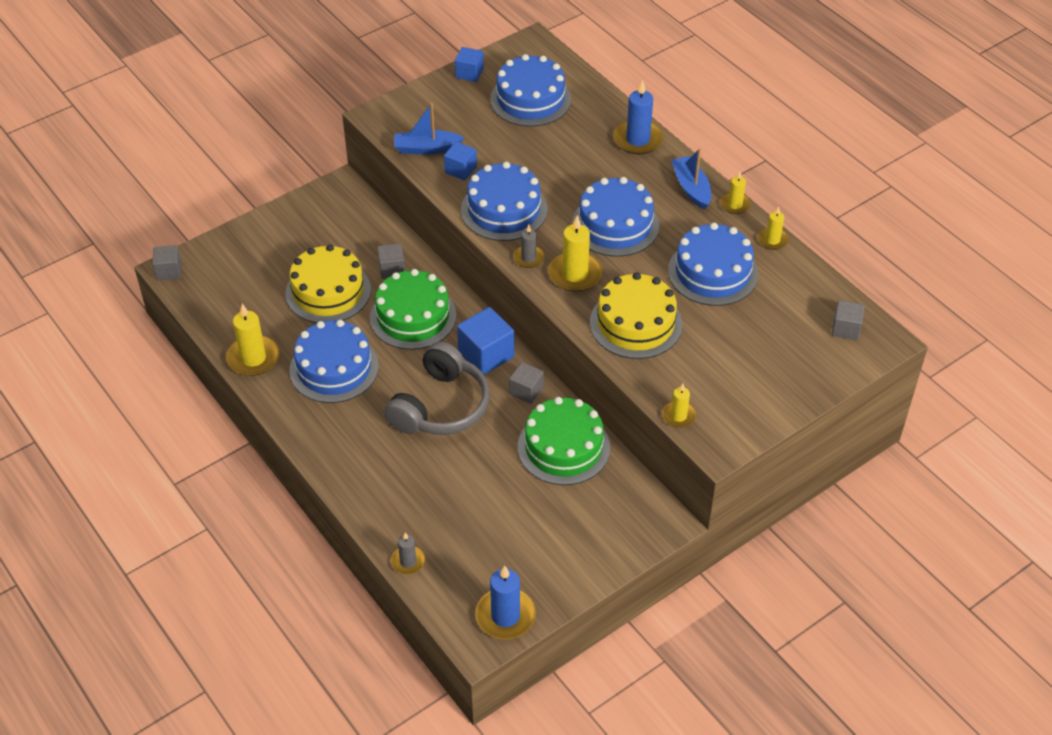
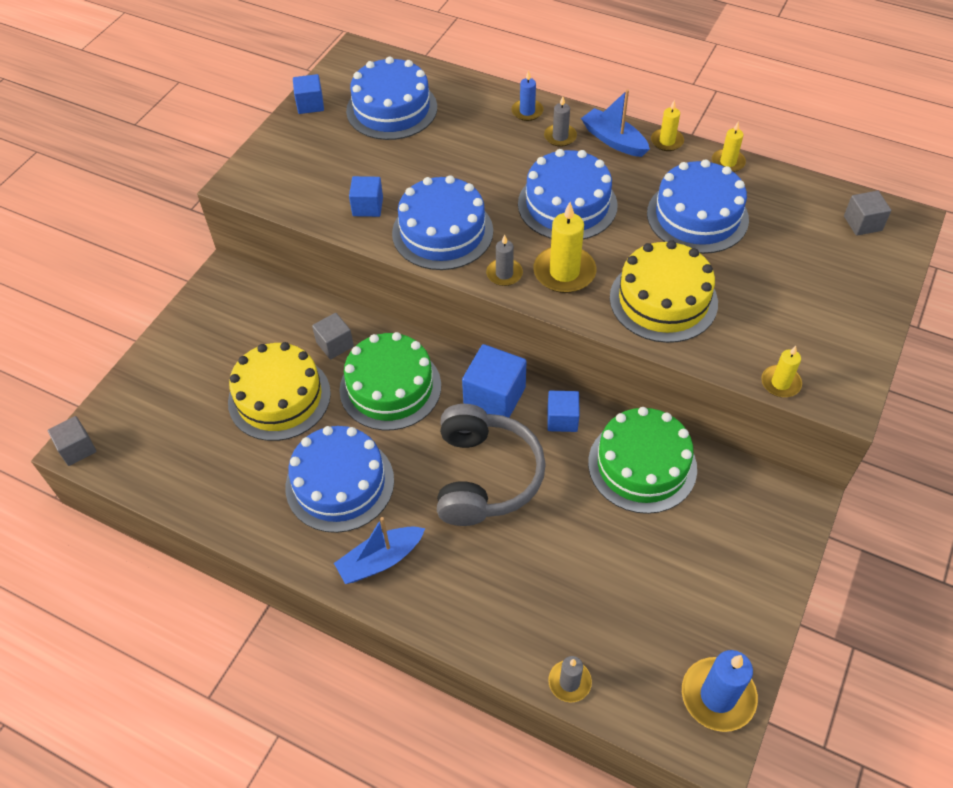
camera: 25 degrees left, 5 degrees up
yellow candle [226,304,279,376] -> none
blue boat [394,103,465,154] -> blue boat moved to [334,517,425,584]
grey cube [509,362,544,404] -> blue cube [547,391,580,432]
blue candle [613,80,663,154] -> blue candle [511,70,543,121], size x0.58
none -> grey candle [544,96,577,147]

